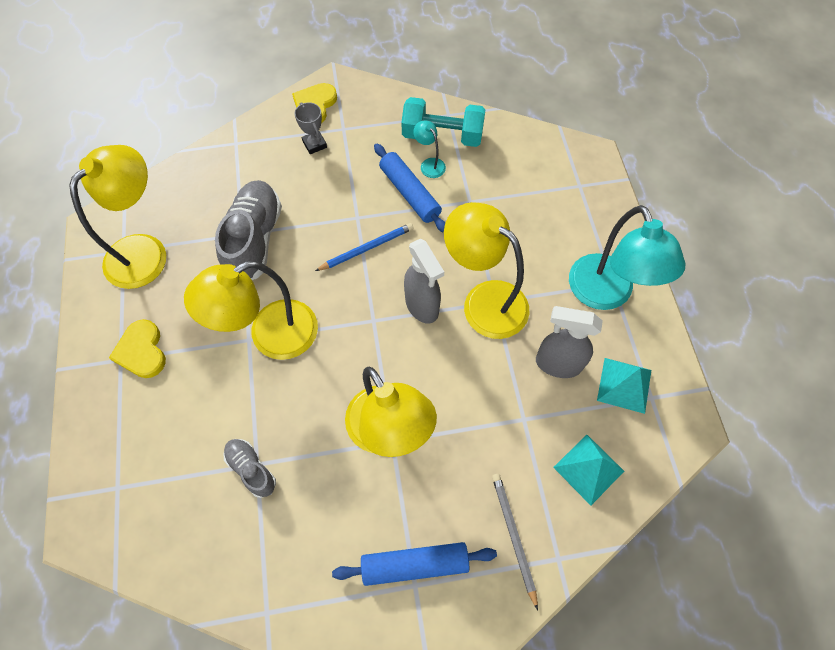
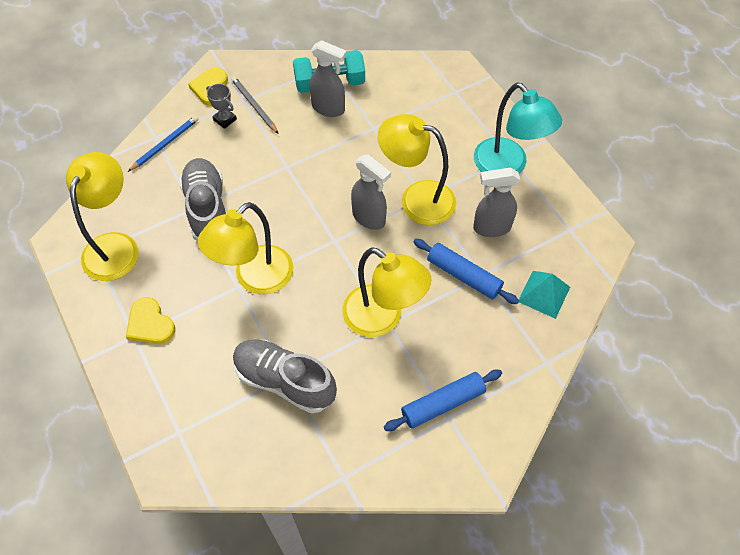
camera: 20 degrees left, 5 degrees down
grey shoe [224,439,276,498] -> grey shoe [233,339,337,413], size x1.90
blue pencil [315,223,414,271] -> blue pencil moved to [128,116,199,172]
blue rolling pin [374,144,446,233] -> blue rolling pin moved to [414,239,519,304]
turquoise lamp [413,121,446,178] -> grey spray bottle [309,40,347,117]
grey pencil [492,474,538,610] -> grey pencil moved to [231,76,279,134]
turquoise pyramid [597,358,651,414] -> none

